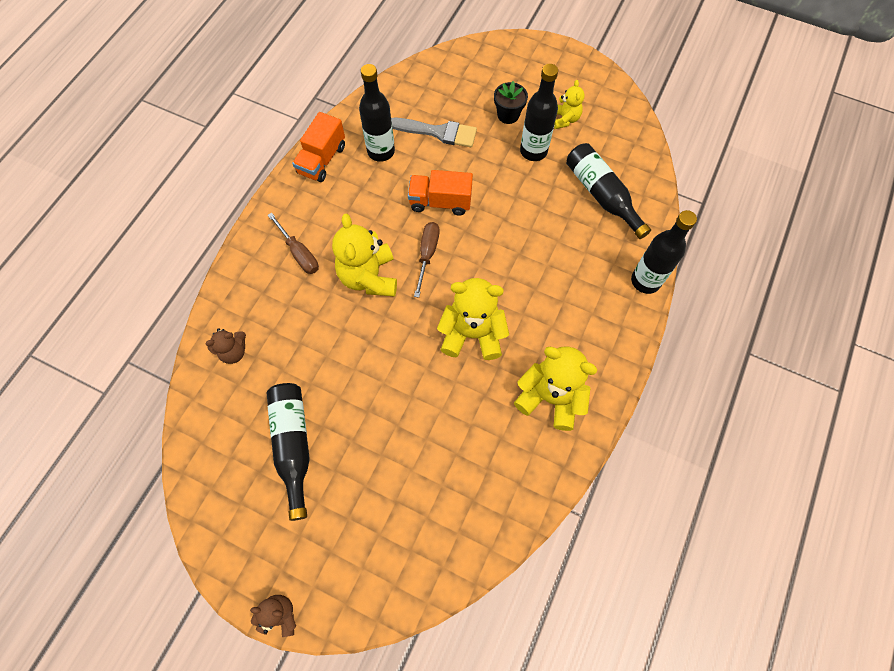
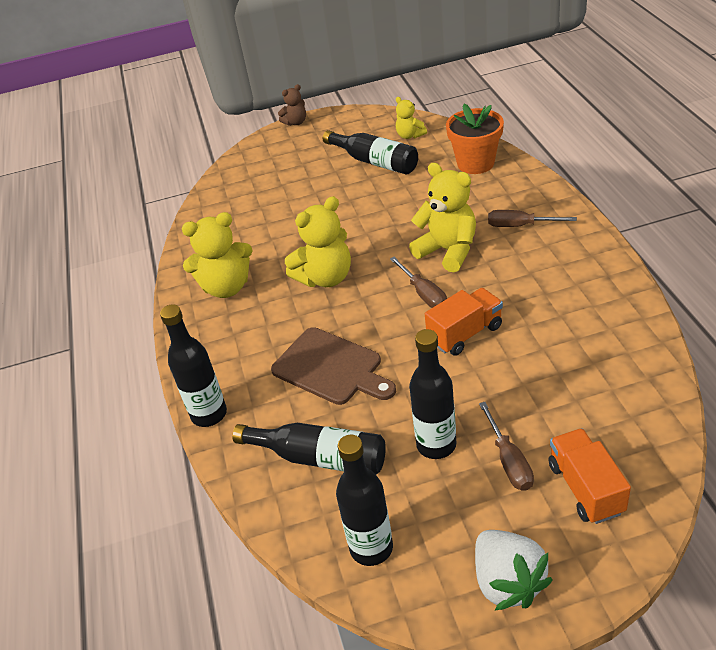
camera: 145 degrees right, 25 degrees down
brown teddy bear [205,328,246,364] -> orange flower pot [446,103,504,174]
orange truck [292,112,345,182] -> orange truck moved to [548,428,631,524]
black bottle [359,64,395,162] -> black bottle moved to [336,435,393,566]
grey brush [391,118,477,147] -> none
black flower pot [494,81,528,124] -> brown screwdriver [479,402,534,491]
yellow teddy bear [554,80,585,129] -> yellow teddy bear moved to [396,97,427,139]
none -> brown cutting board [271,327,396,405]
none -> white strawberry [475,530,553,610]

